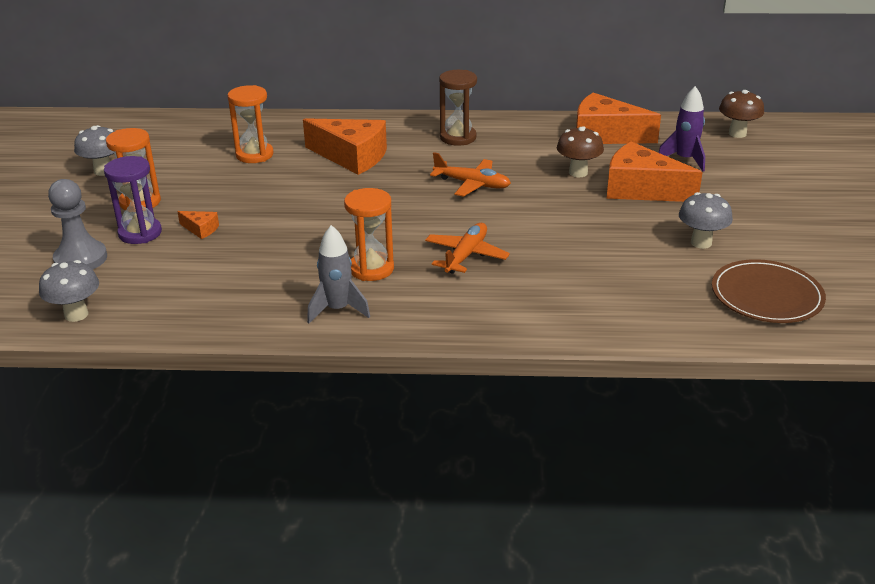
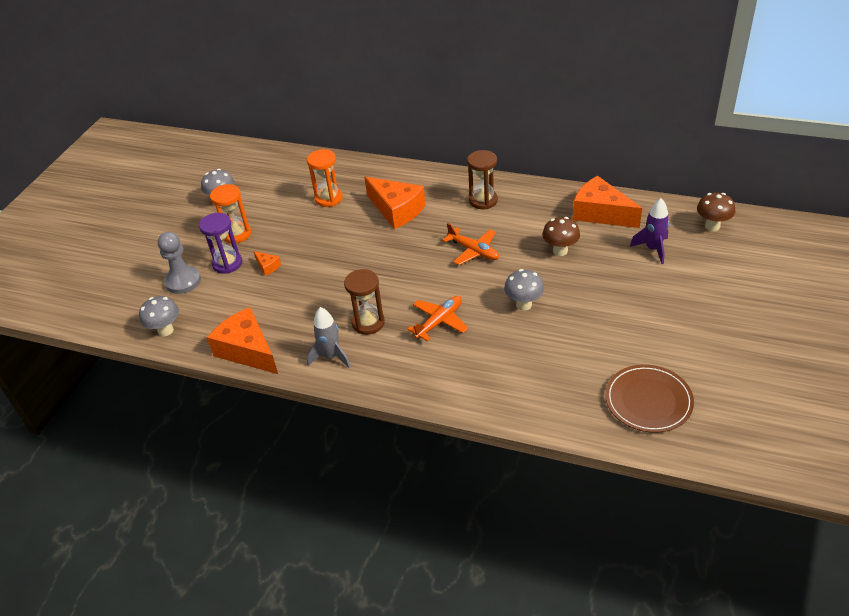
camera: 20 degrees right, 10 degrees up
orange hourglass [344,188,394,281] -> brown hourglass [344,269,385,335]
orange cheese [607,142,703,202] -> orange cheese moved to [207,307,278,374]
grey mushroom [679,192,733,249] -> grey mushroom moved to [504,269,544,311]

